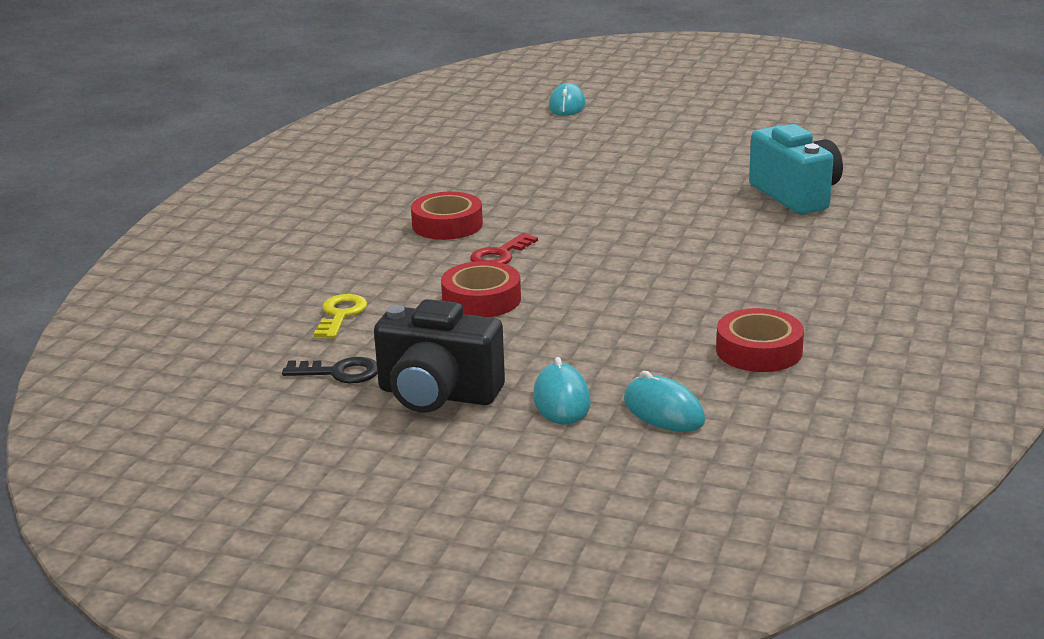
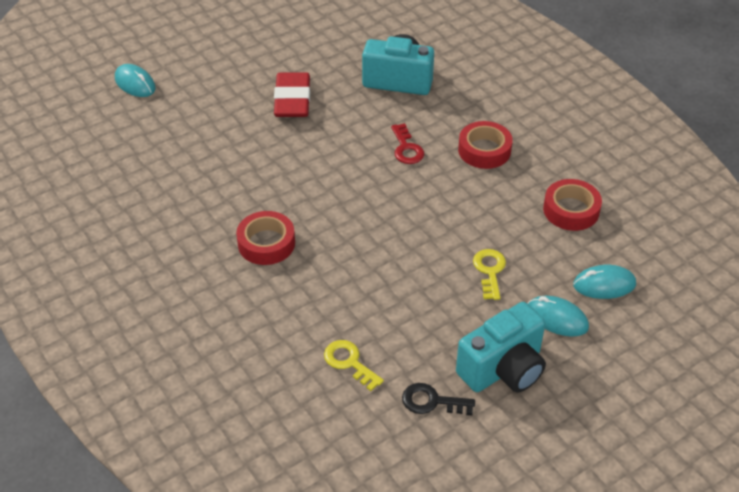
camera: 55 degrees left, 20 degrees up
black key [282,357,378,383] -> black key turned 120 degrees counterclockwise [402,383,475,416]
black camera [374,299,505,413] -> turquoise camera [456,302,546,393]
red tape [441,261,521,317] -> red tape moved to [458,121,513,169]
red key [470,233,538,264] -> red key moved to [391,123,424,164]
none -> red eraser [274,72,310,117]
none -> yellow key [473,249,506,300]

